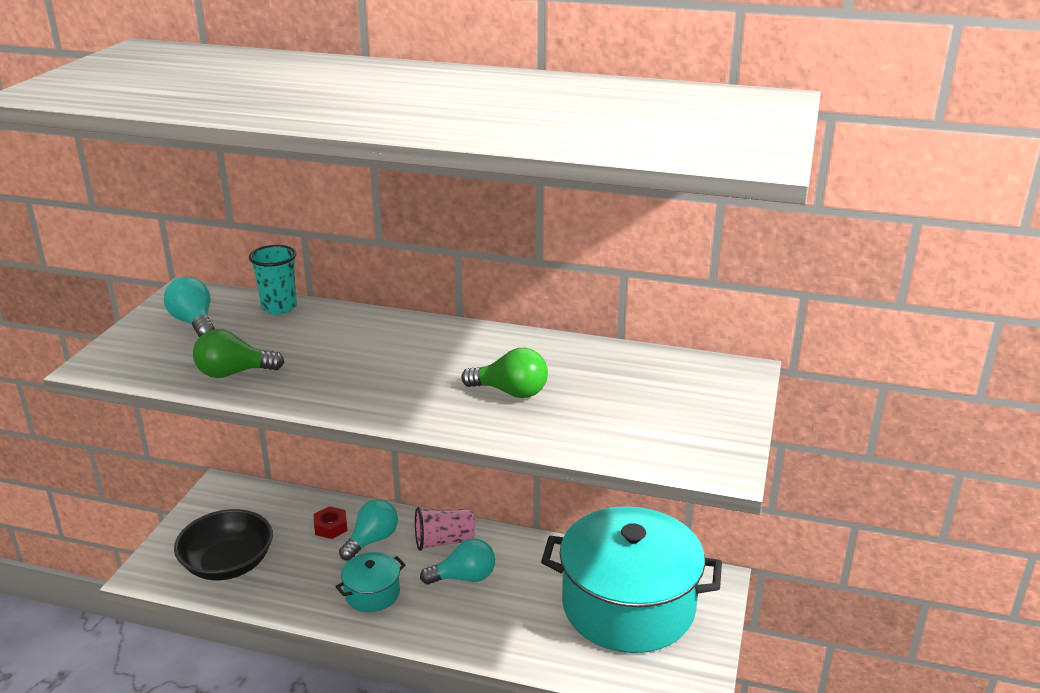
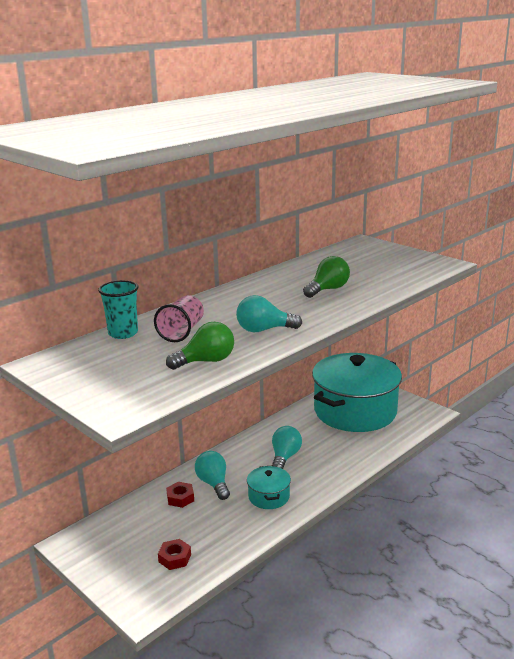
camera: 60 degrees left, 5 degrees down
turquoise light bulb [164,277,215,337] -> turquoise light bulb moved to [236,295,302,332]
black bowl [174,509,273,580] -> red nut [158,539,191,570]
green light bulb [193,329,284,378] -> green light bulb turned 135 degrees counterclockwise [166,322,234,370]
pink cup [415,507,475,551] -> pink cup moved to [154,295,204,342]

